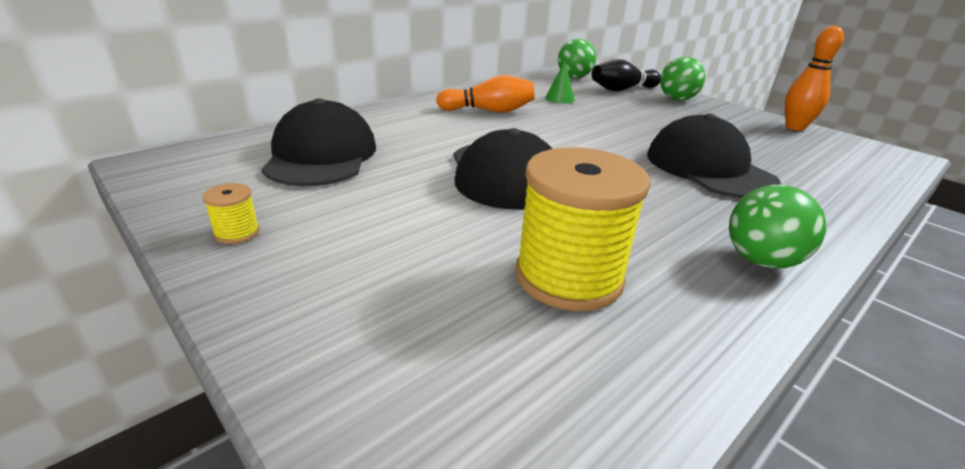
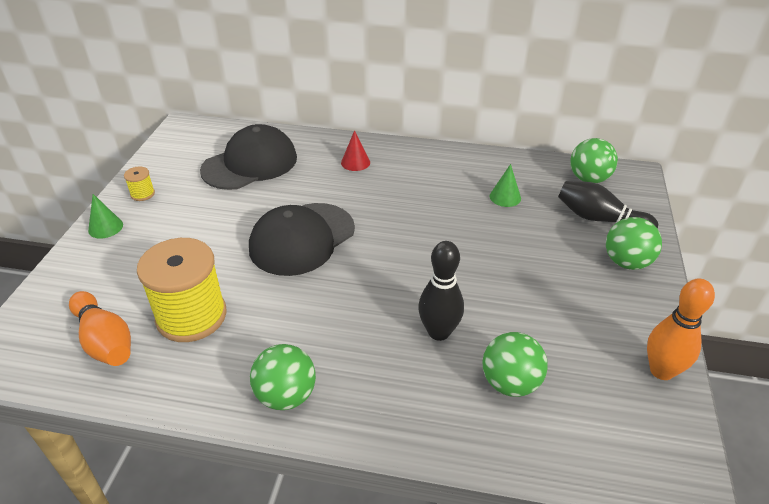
camera: 55 degrees right, 10 degrees up
orange bowling pin [436,75,535,113] -> orange bowling pin moved to [69,291,131,366]
black cap [647,114,781,198] -> black bowling pin [418,241,464,341]
none -> green cone [88,194,123,239]
none -> red cone [341,130,370,171]
none -> green ball [482,332,548,397]

